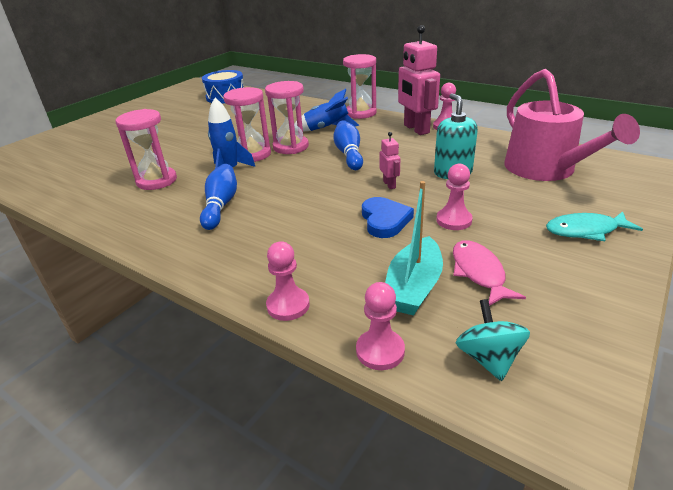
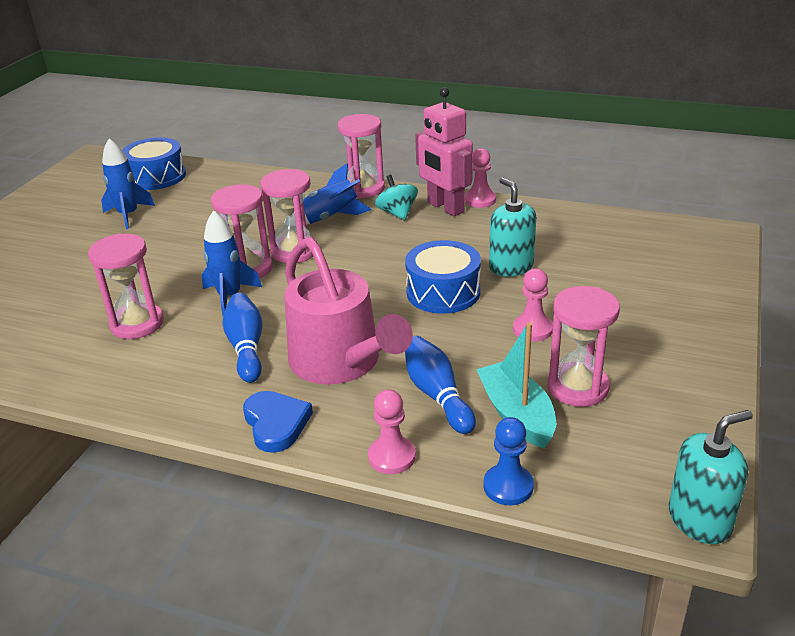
camera: 15 degrees left, 0 degrees up
blue bowling pin [334,120,363,170] -> blue bowling pin moved to [405,336,476,434]
pink pawn [356,282,405,370] -> blue pawn [483,417,534,505]
blue heart [362,197,414,238] -> blue heart moved to [243,391,313,453]
pink robot [380,132,400,189] -> blue drum [405,240,481,314]
turquoise boat [385,181,443,315] -> turquoise boat turned 150 degrees clockwise [476,322,556,448]
pink fish [453,240,526,306] -> pink hourglass [548,286,620,407]
turquoise spinning top [456,299,530,381] -> turquoise spinning top moved to [375,175,418,220]
pink watering can [504,69,640,181] -> pink watering can moved to [285,237,413,385]
turquoise fish [546,211,643,241] -> none
none -> blue rocket [101,138,155,229]
none -> turquoise soap dispenser [669,410,753,544]

